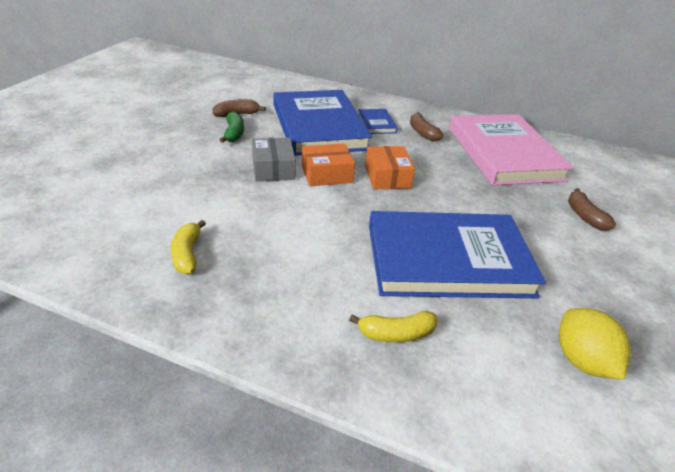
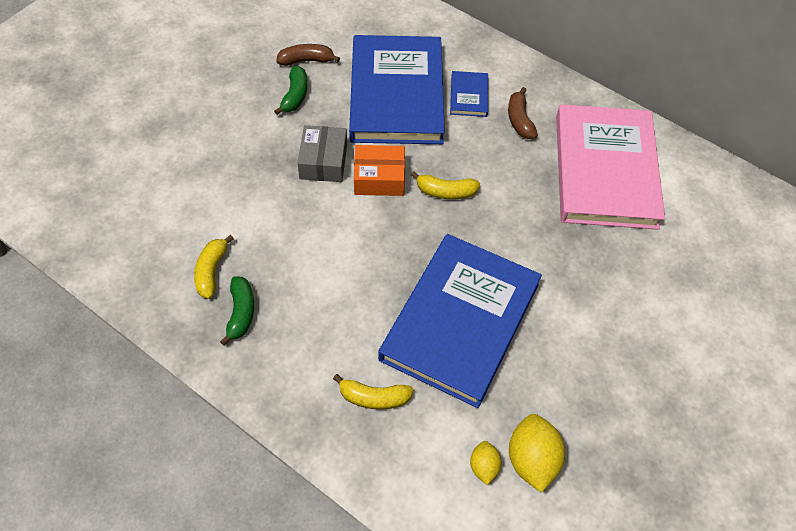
camera: 15 degrees right, 20 degrees up
orange box [365,146,415,189] -> yellow banana [411,172,480,199]
blue book [369,211,546,298] -> blue book turned 75 degrees counterclockwise [378,234,542,408]
brown banana [568,188,616,231] -> none
none -> green banana [220,276,254,346]
none -> yellow lemon [470,441,502,485]

